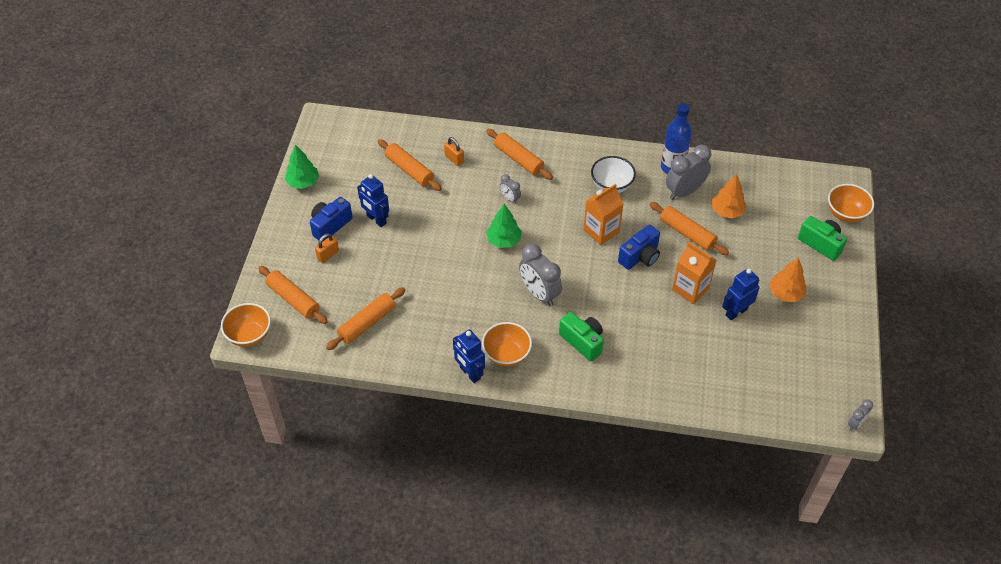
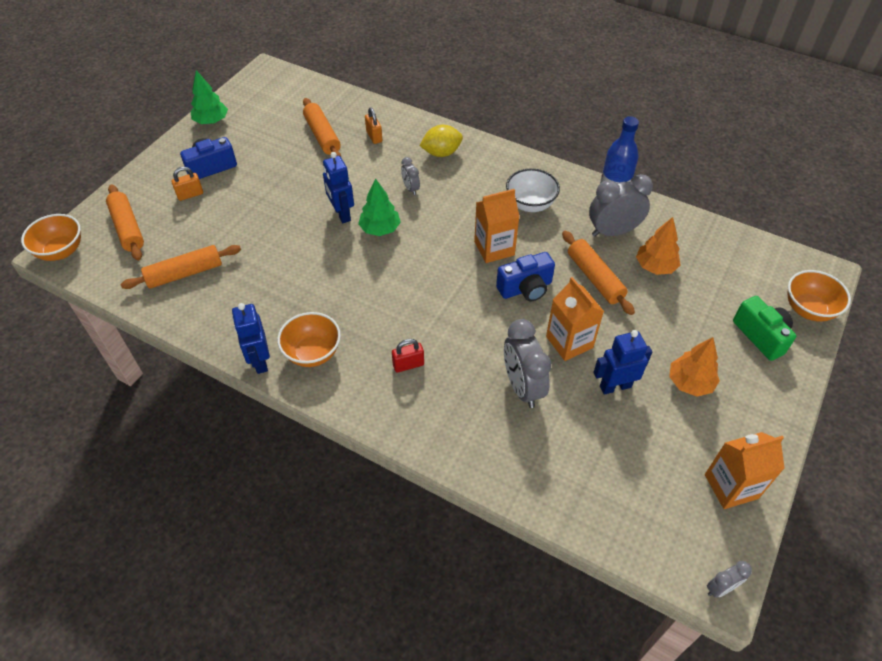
camera: 20 degrees right, 0 degrees up
blue robot [357,174,389,227] -> blue robot moved to [323,152,354,223]
orange rolling pin [486,129,553,180] -> yellow lemon [419,125,463,157]
grey clock [519,244,562,306] -> grey clock moved to [504,319,551,408]
green camera [559,312,604,361] -> red padlock [392,339,424,373]
none -> orange carton [705,432,785,509]

